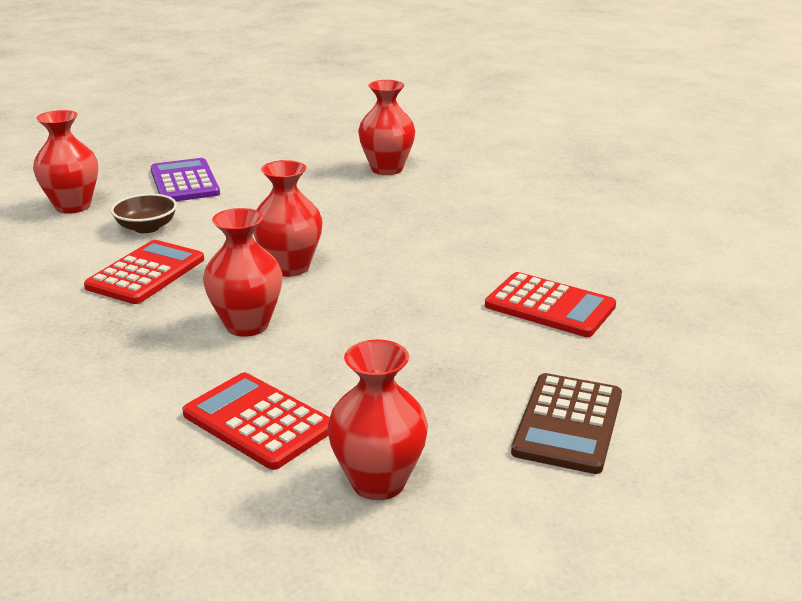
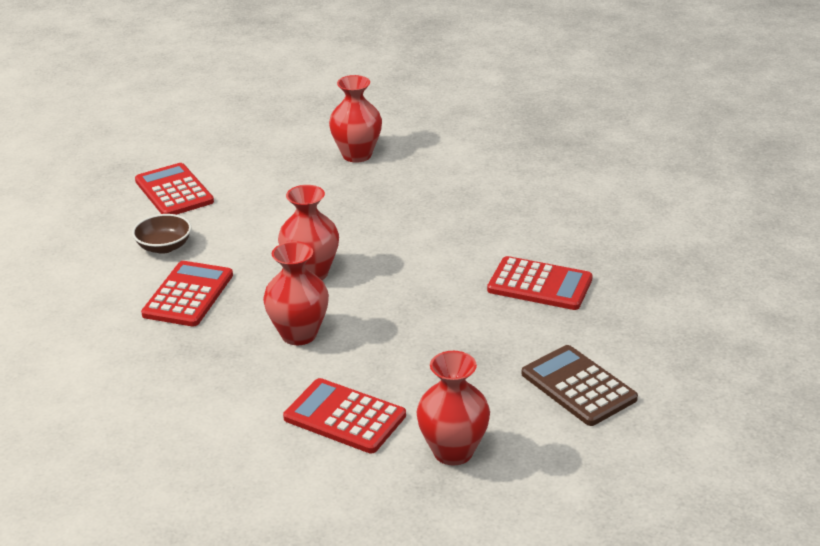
camera: 10 degrees left, 5 degrees up
red vase [33,110,98,214] -> none
purple calculator [151,158,220,201] -> red calculator [135,163,214,215]
brown calculator [511,373,622,474] -> brown calculator turned 135 degrees clockwise [522,345,638,426]

